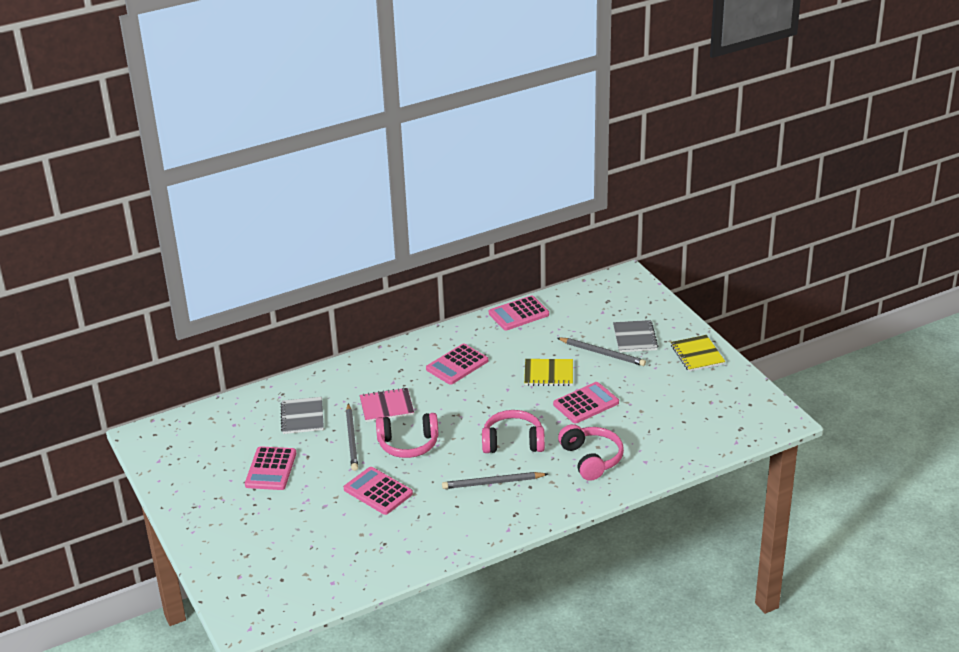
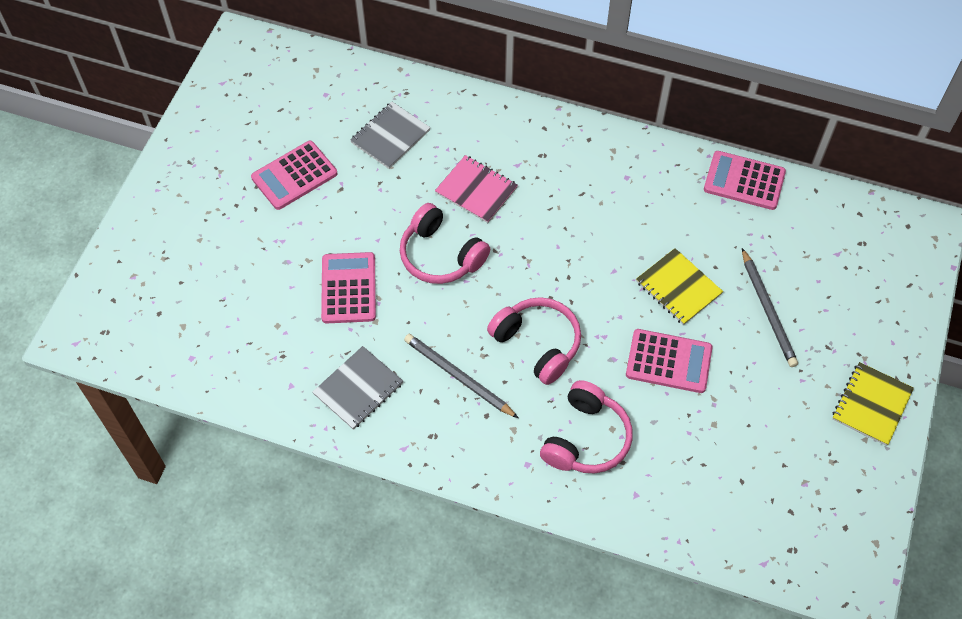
camera: 45 degrees right, 25 degrees up
grey pencil [346,403,358,471] -> none
pink calculator [426,344,488,385] -> none
grey notebook [613,320,658,352] -> grey notebook moved to [312,346,403,430]

